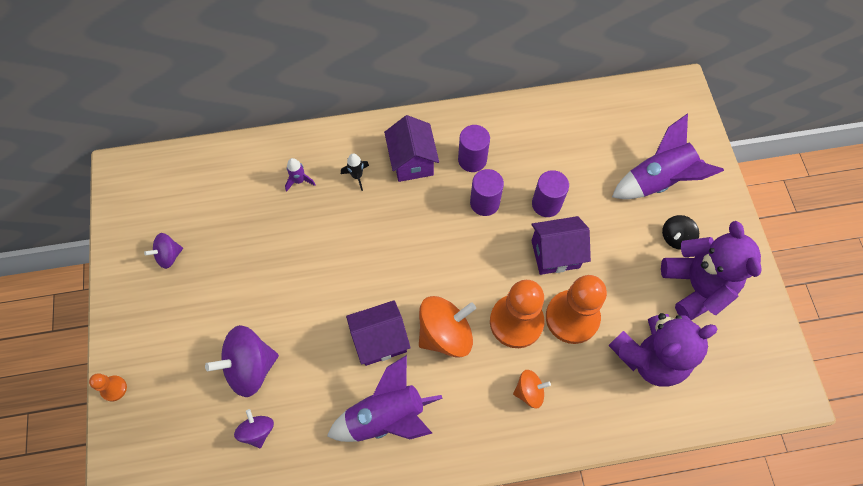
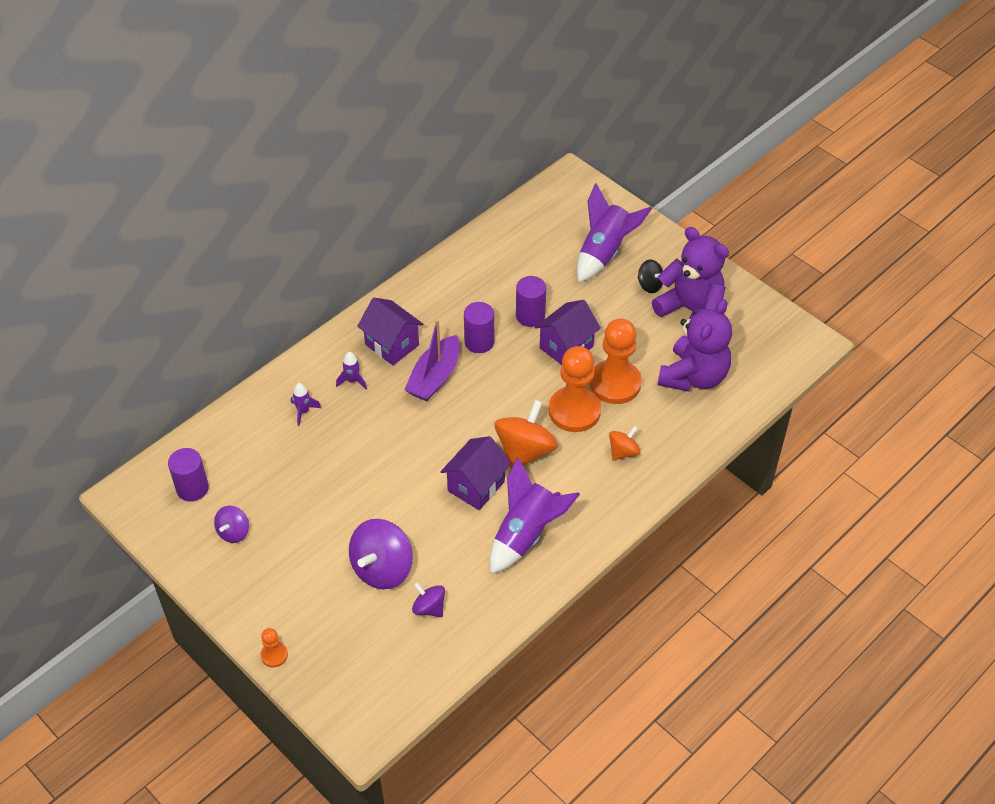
camera: 35 degrees left, 15 degrees down
black rocket [341,153,369,191] -> purple rocket [336,352,367,389]
purple cylinder [458,125,490,172] -> purple cylinder moved to [168,448,209,502]
black spinning top [662,215,699,250] -> black spinning top turned 60 degrees counterclockwise [638,260,663,293]
none -> purple boat [404,320,460,401]

